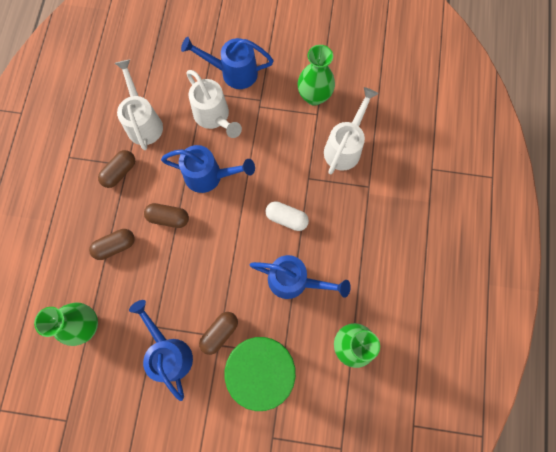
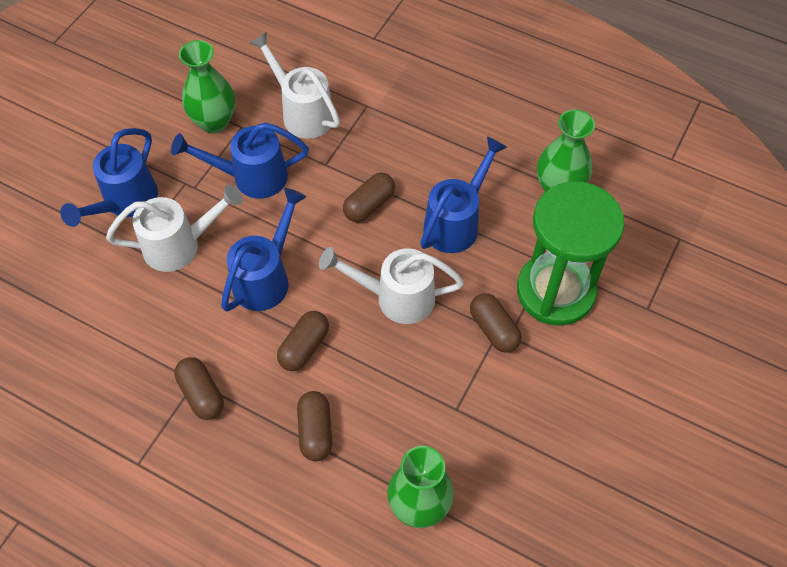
camera: 70 degrees left, 15 degrees down
white watering can [115,59,163,150] -> white watering can moved to [319,247,464,324]
blue watering can [129,300,193,401] -> blue watering can moved to [171,122,309,199]
white capsule [266,201,309,231] -> brown capsule [343,173,395,222]

